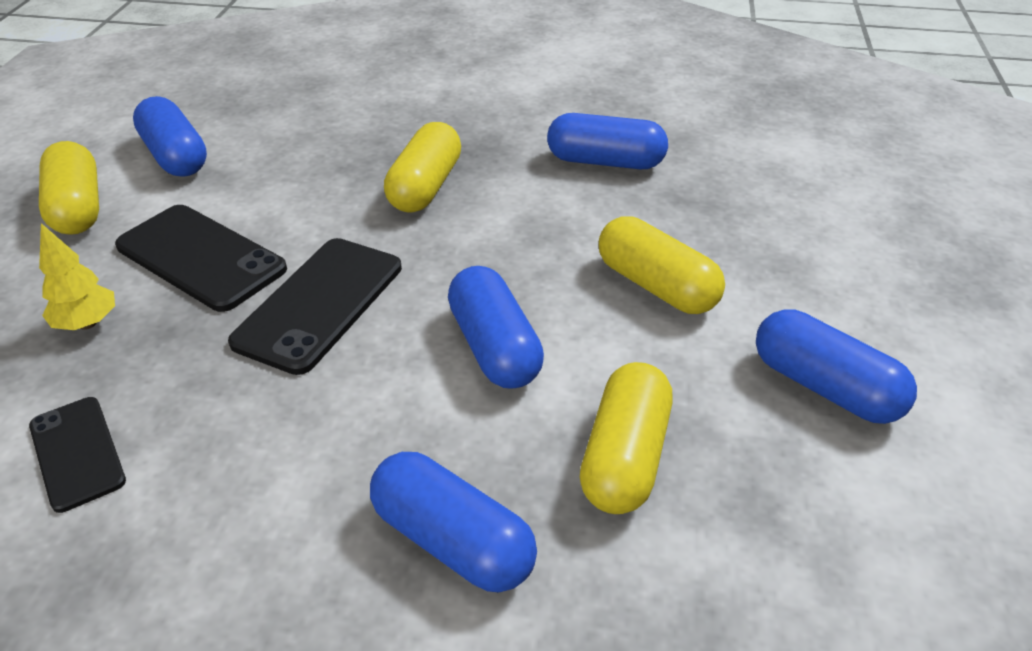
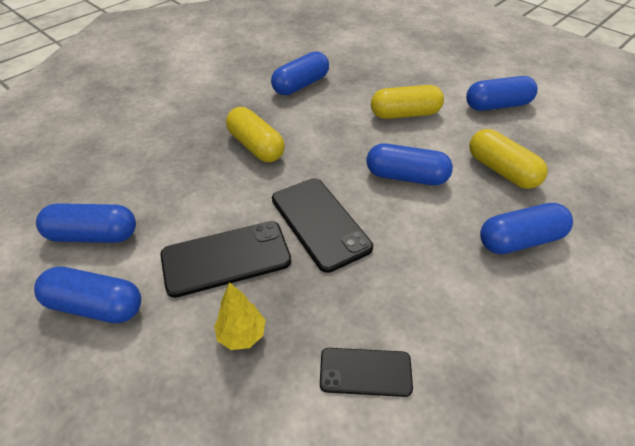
camera: 55 degrees left, 5 degrees up
yellow capsule [39,141,99,235] -> blue capsule [34,266,141,323]

